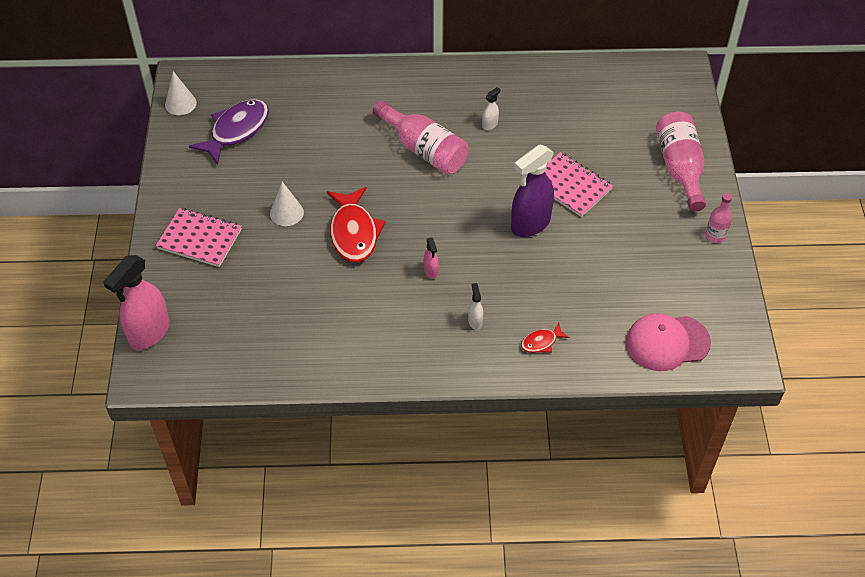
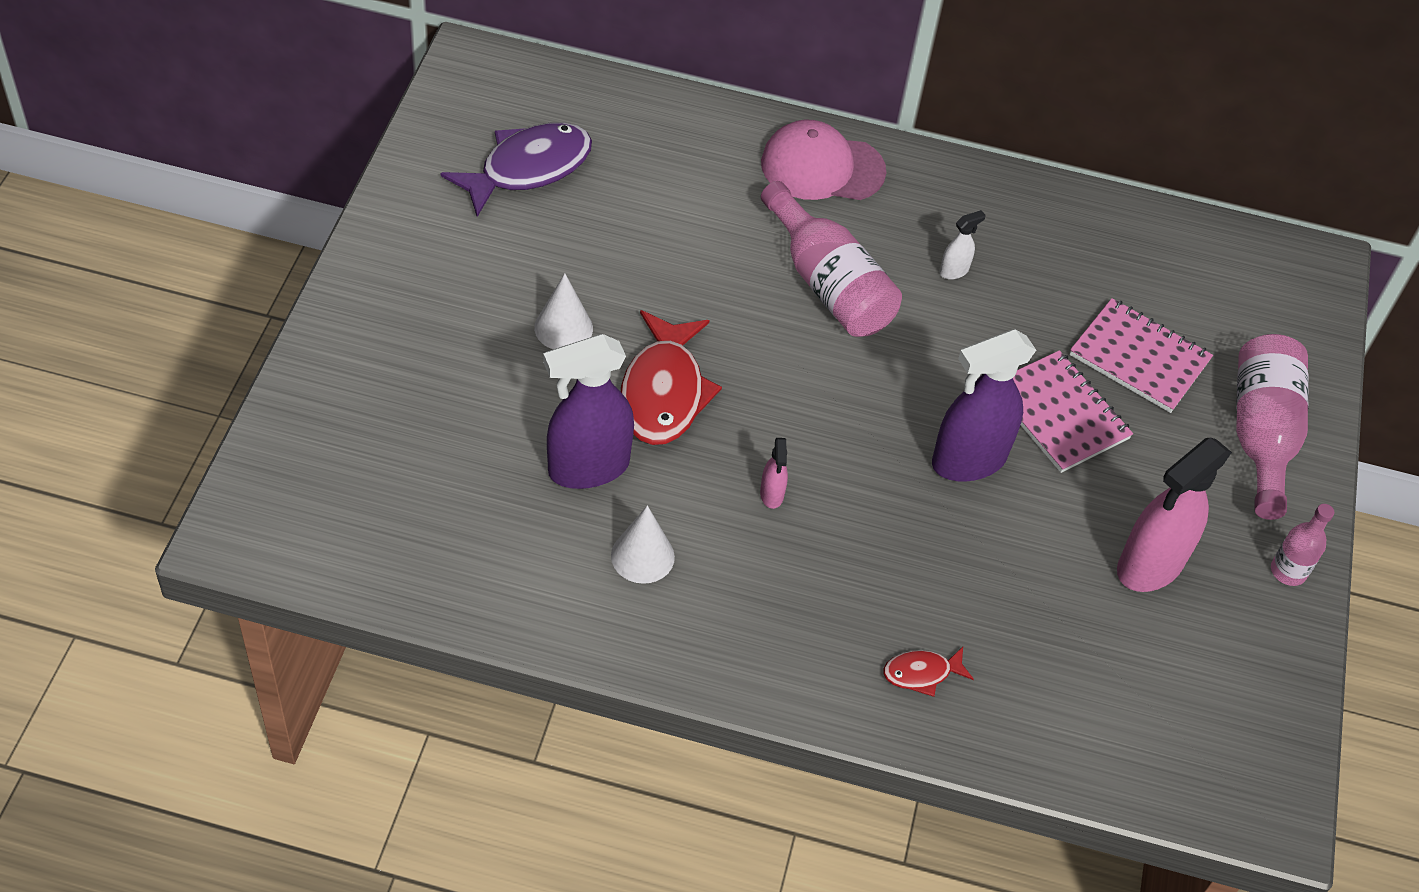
camera: 10 degrees right, 0 degrees up
pink spray bottle [103,255,170,350] -> pink spray bottle moved to [1117,438,1232,592]
pink notebook [156,208,242,267] -> pink notebook moved to [1069,298,1213,413]
white cone [165,71,197,115] -> white cone moved to [611,505,675,584]
white spray bottle [468,283,483,330] -> none
pink cap [626,314,711,371] -> pink cap moved to [761,119,886,200]
none -> purple spray bottle [543,334,634,489]

